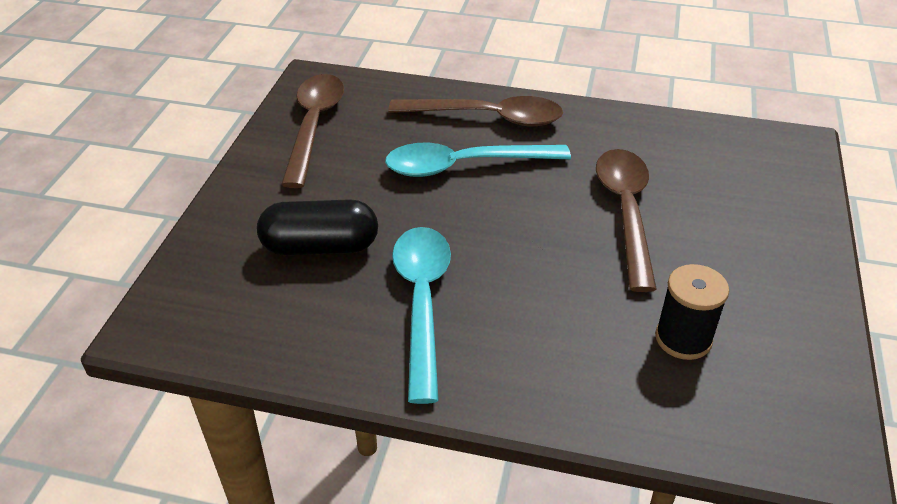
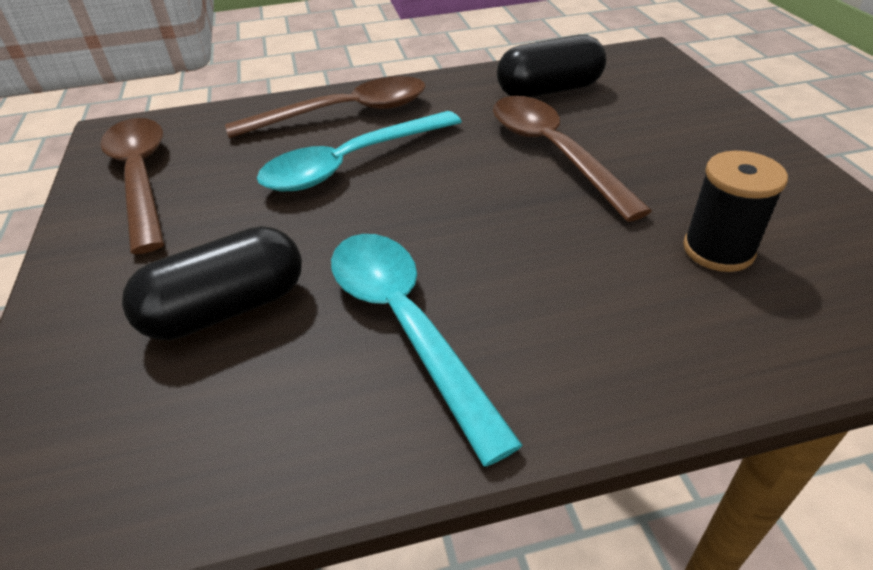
camera: 25 degrees left, 0 degrees up
none -> black capsule [497,35,606,98]

